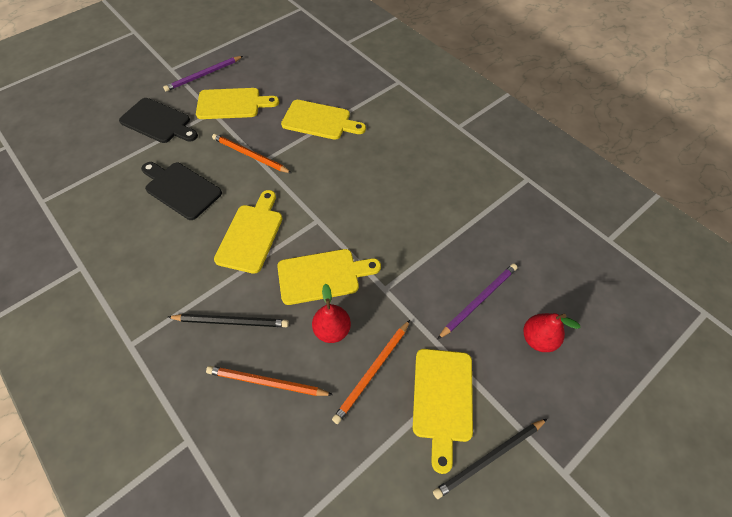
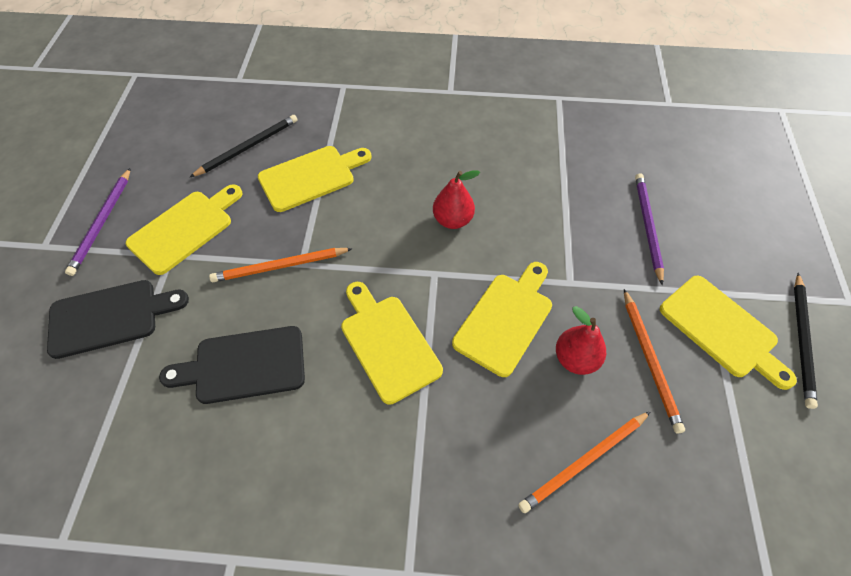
camera: 45 degrees left, 0 degrees up
black pencil [168,314,289,327] -> black pencil moved to [190,115,298,177]
red pear [523,313,580,352] -> red pear moved to [433,170,480,229]

